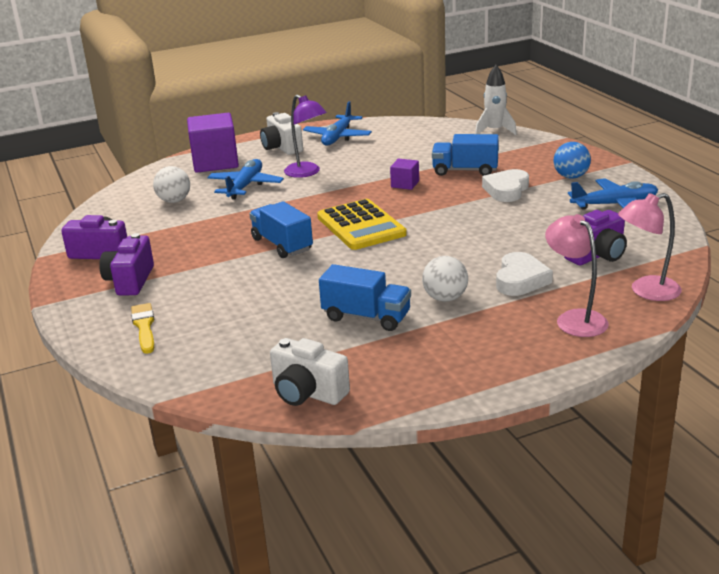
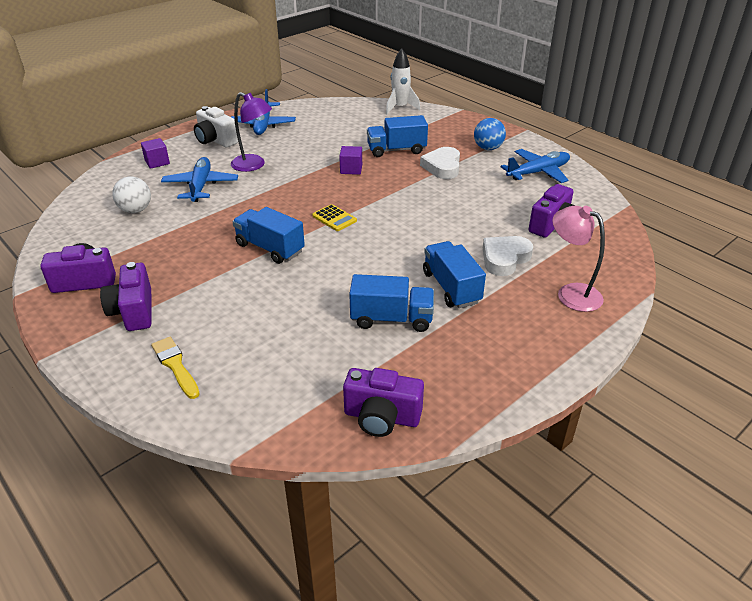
camera: 20 degrees left, 10 degrees up
purple cube [187,113,239,173] -> purple cube [141,138,170,169], size x0.48
white camera [270,338,350,406] -> purple camera [343,368,424,437]
yellow calculator [317,199,407,250] -> yellow calculator [312,204,357,231], size x0.49
white ball [422,256,468,302] -> blue truck [423,241,486,308]
white heart [496,252,553,296] -> white heart turned 135 degrees counterclockwise [483,236,533,276]
pink lamp [618,193,682,301] -> none

